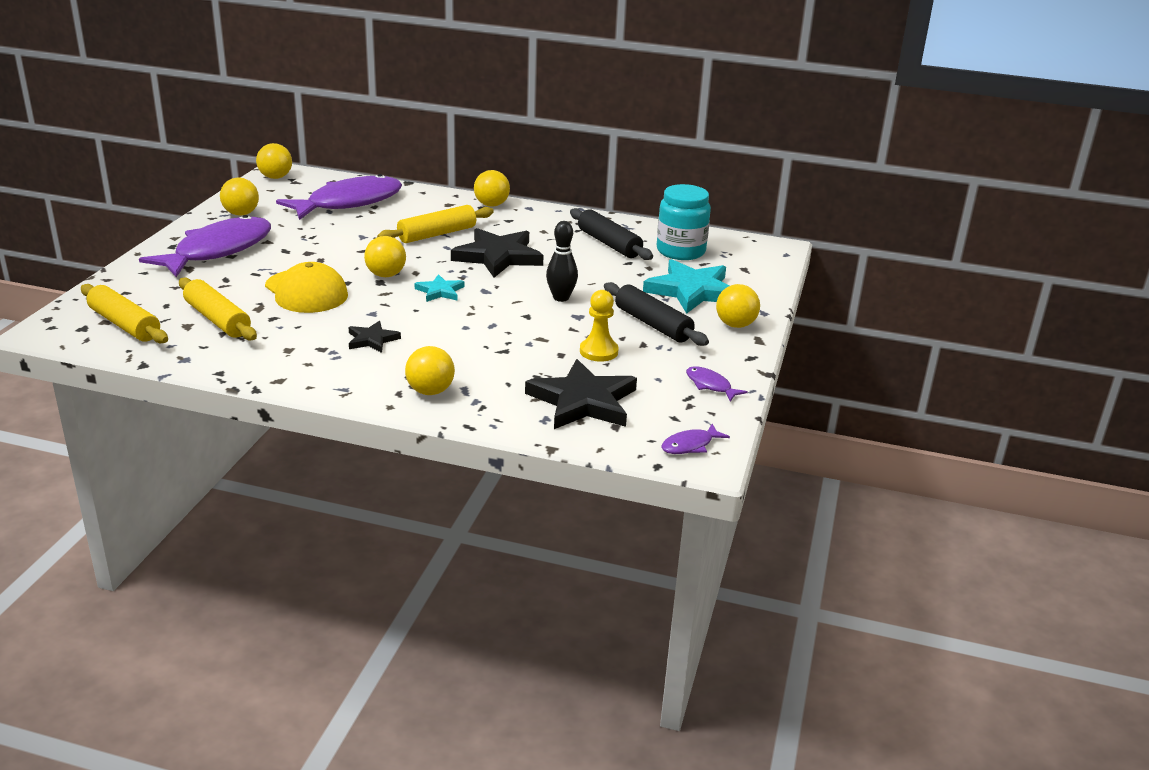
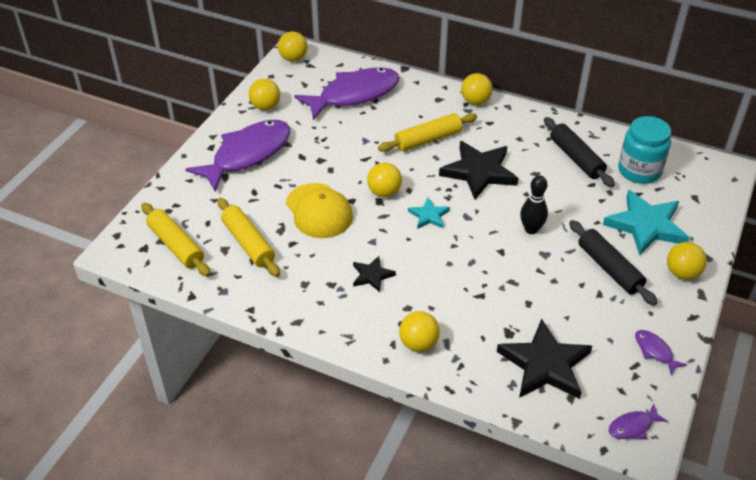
camera: 10 degrees right, 15 degrees up
yellow pawn [580,290,619,362] -> none

